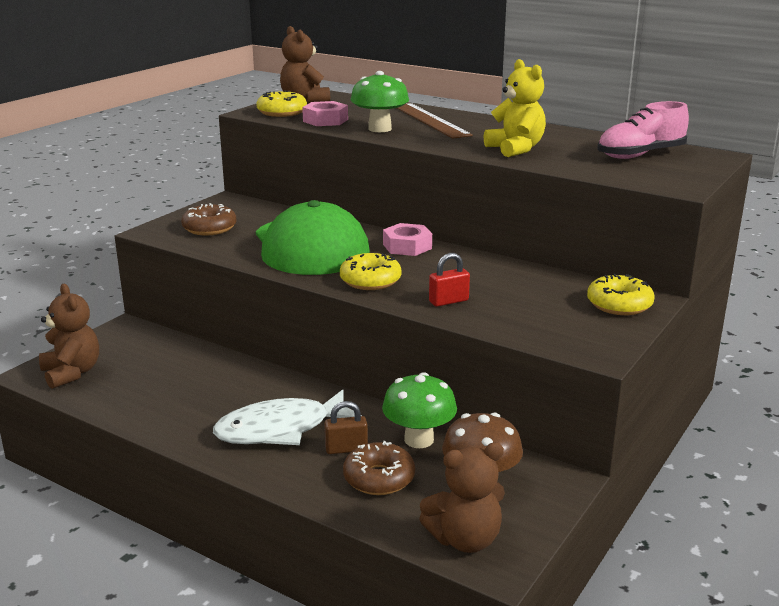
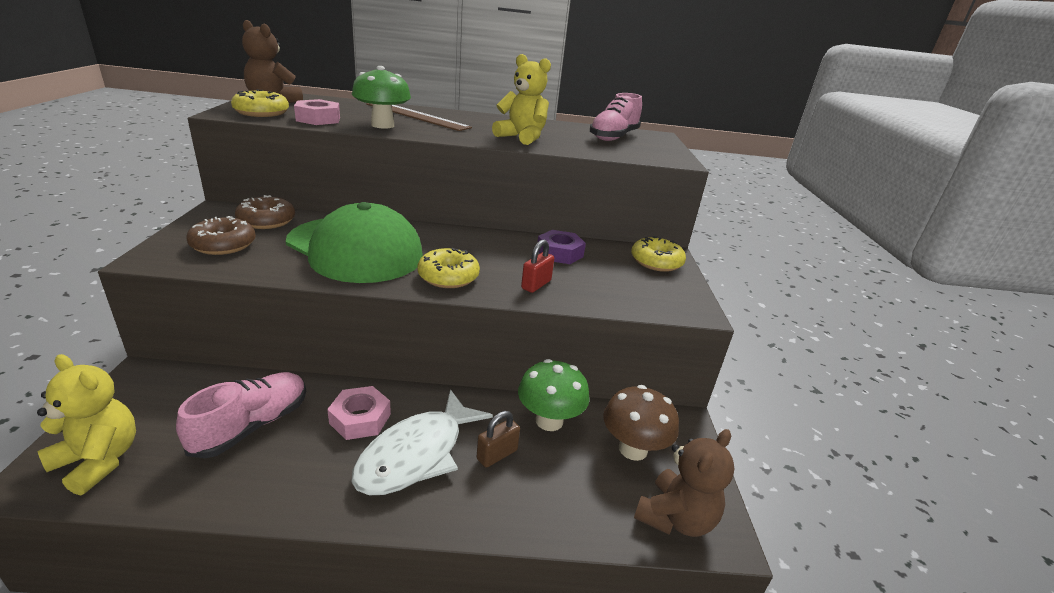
camera: 35 degrees left, 5 degrees up
brown teddy bear [39,284,99,389] -> yellow teddy bear [37,354,136,496]
brown donut [343,441,415,495] -> brown donut moved to [235,195,295,229]
pink nut [383,223,432,256] -> pink nut moved to [327,386,391,440]
none -> pink shoe [176,372,306,458]
none -> purple nut [537,230,586,264]

